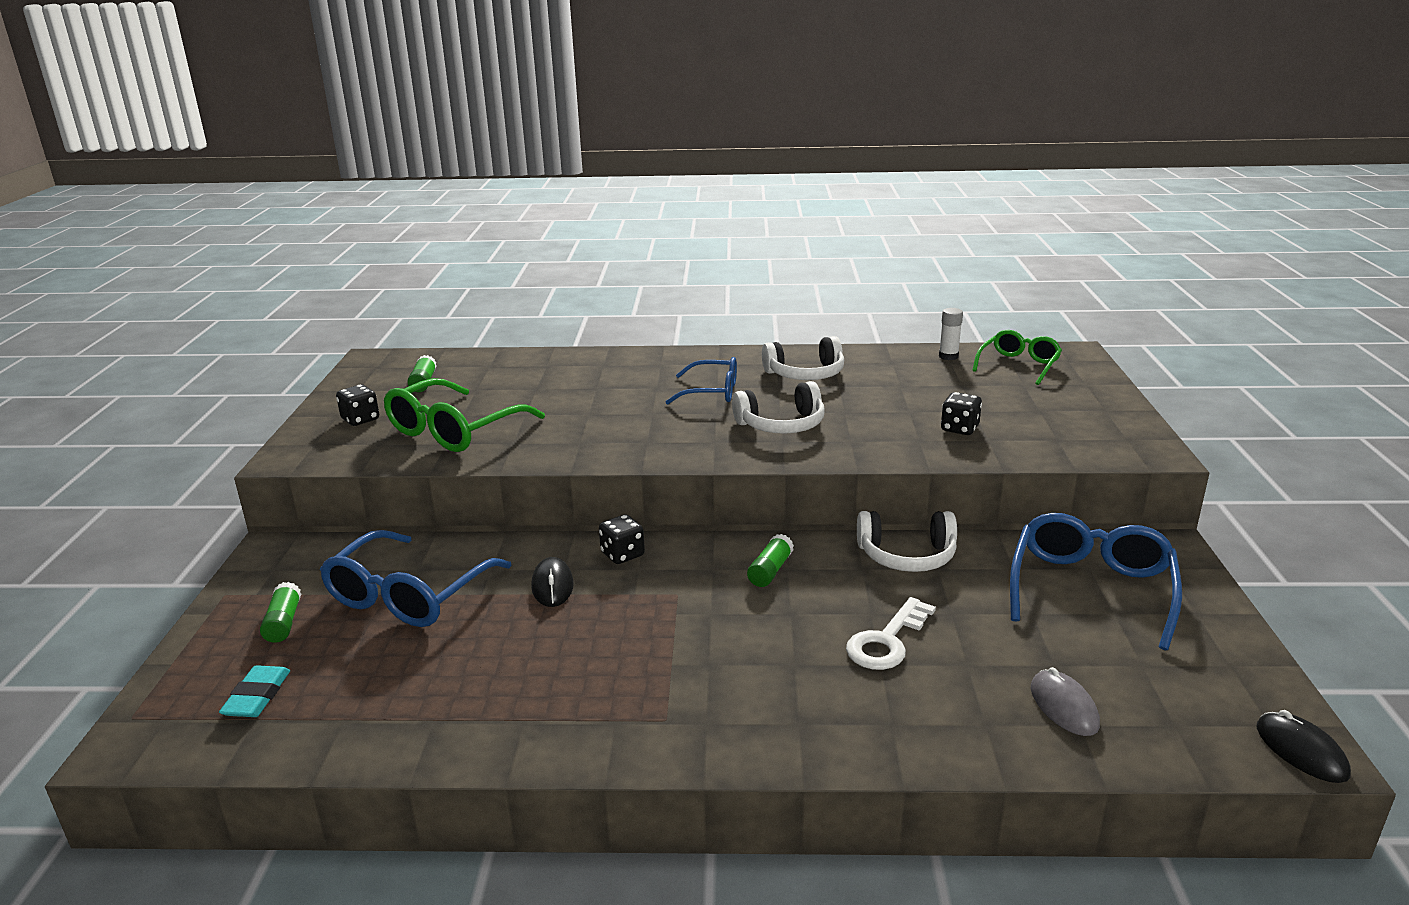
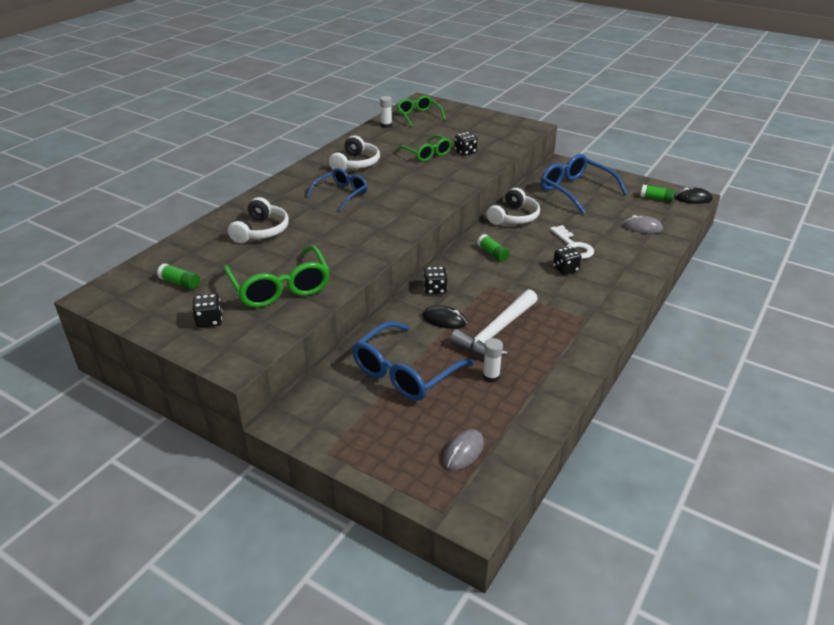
camera: 60 degrees left, 10 degrees up
turquoise eraser [219,665,290,717] -> grey mouse [443,429,484,470]
green glue stick [260,582,301,643] -> green glue stick moved to [640,185,675,202]
blue glasses [320,530,512,627] -> blue glasses turned 75 degrees clockwise [352,321,474,401]
white headphones [732,381,824,434] -> white headphones moved to [228,197,289,243]
none -> green glasses [397,135,452,162]
none -> white hammer [450,289,538,357]
none -> white glue stick [483,338,503,383]
none -> black dice [553,246,581,275]

